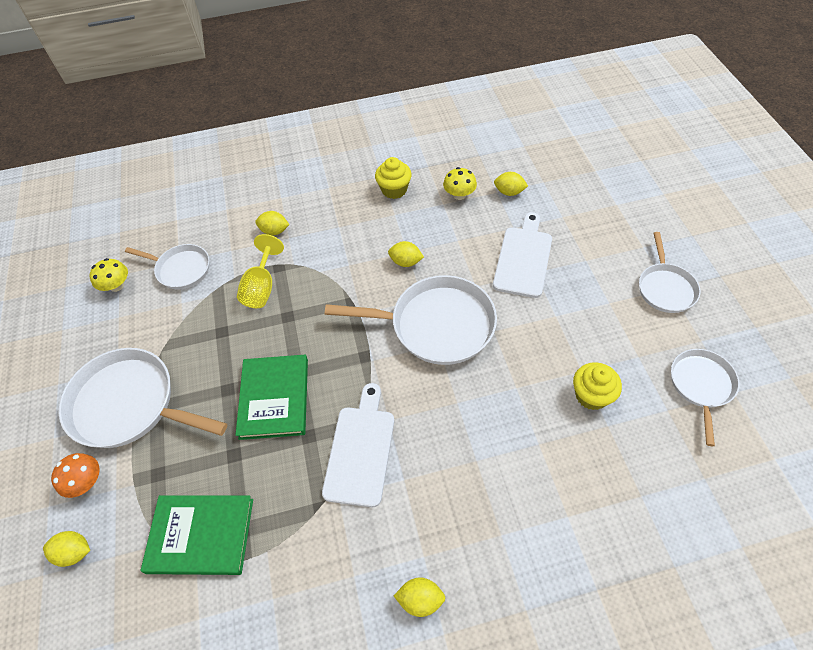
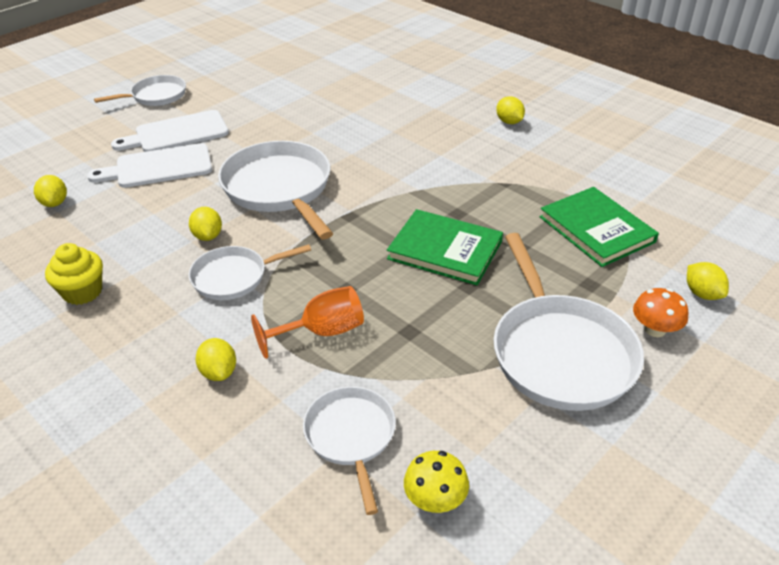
camera: 125 degrees left, 15 degrees down
green book [235,355,308,440] -> green book turned 60 degrees clockwise [387,209,503,285]
yellow goblet [237,234,284,308] -> orange goblet [251,286,364,359]
white cutting board [322,383,394,507] -> white cutting board moved to [111,110,229,152]
yellow mushroom [443,167,477,200] -> none
yellow cupcake [573,362,622,410] -> none
white pan [671,349,739,446] -> white pan moved to [189,244,311,300]

